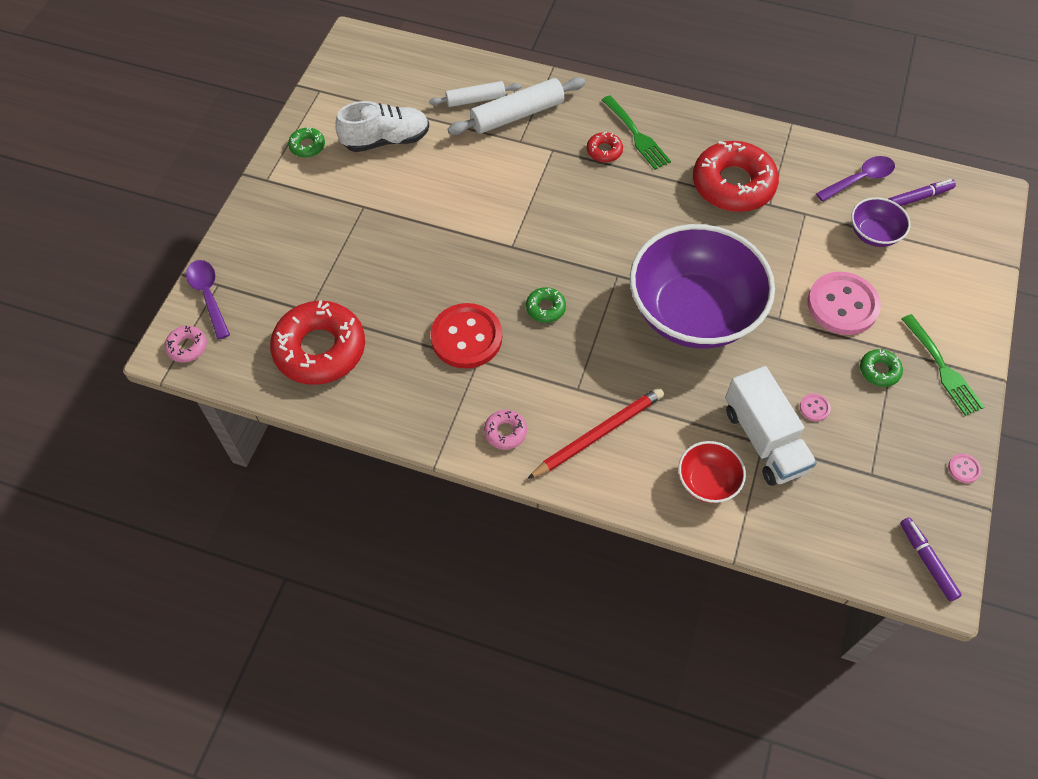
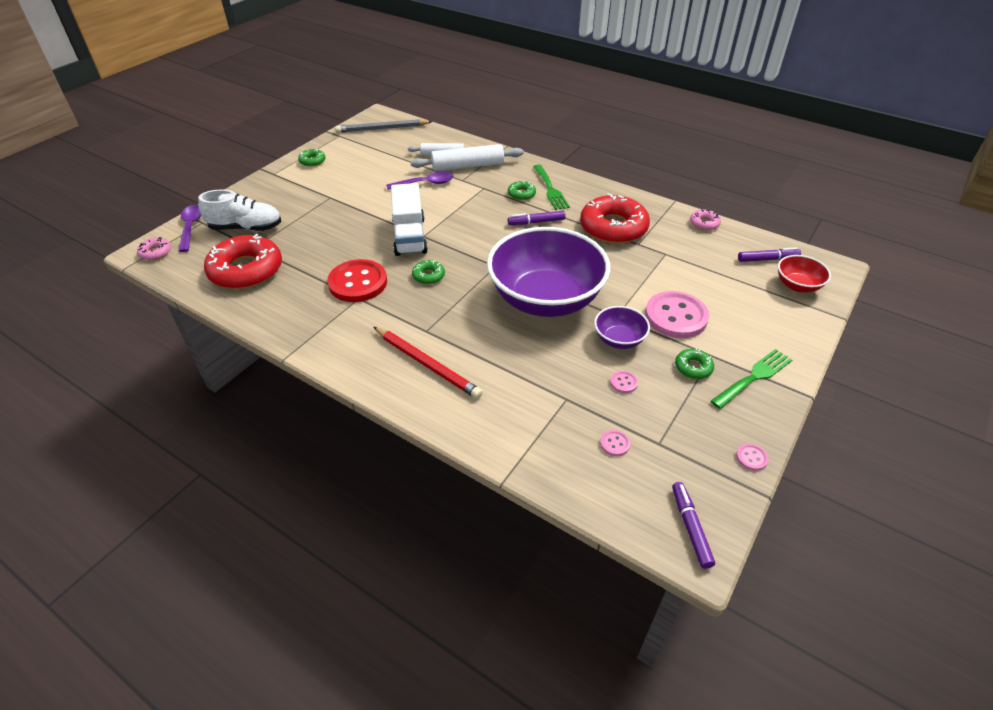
camera: 15 degrees right, 15 degrees down
white shoe [335,101,429,152] -> white shoe moved to [198,189,281,231]
pink donut [484,410,527,450] -> pink donut moved to [690,209,721,231]
red pencil [527,387,664,479] -> red pencil turned 60 degrees clockwise [374,327,483,399]
red donut [587,132,623,162] -> green donut [508,181,536,200]
red bowl [678,441,746,503] -> red bowl moved to [778,255,831,292]
white truck [725,366,817,486] -> white truck moved to [391,183,428,256]
purple spoon [816,156,895,202] -> purple spoon moved to [386,171,453,190]
purple bowl [851,197,910,247] -> purple bowl moved to [594,306,650,349]
green fork [902,314,984,416] -> green fork turned 120 degrees counterclockwise [711,349,792,409]
none -> grey pencil [335,119,433,133]
none -> purple marker [508,211,566,225]
none -> pink button [600,430,630,456]

